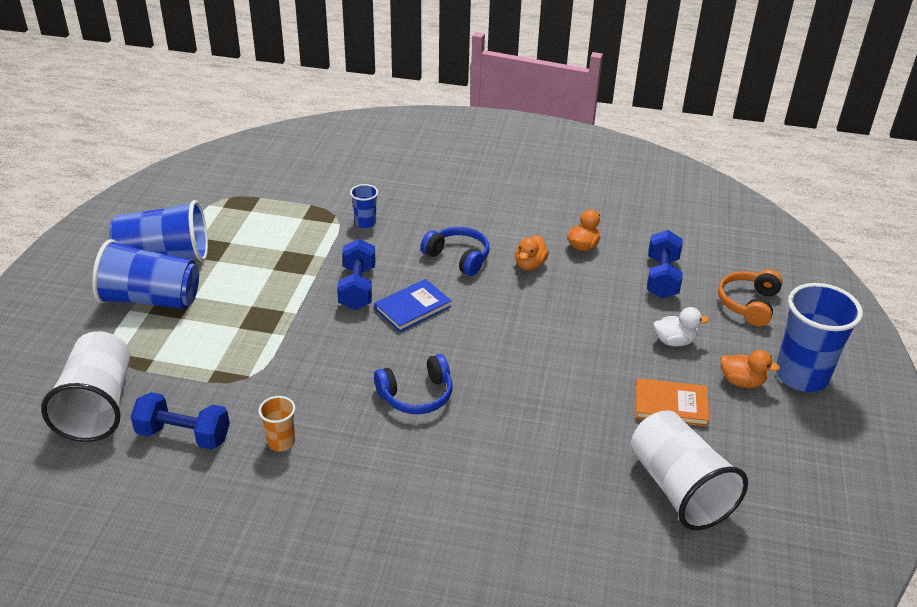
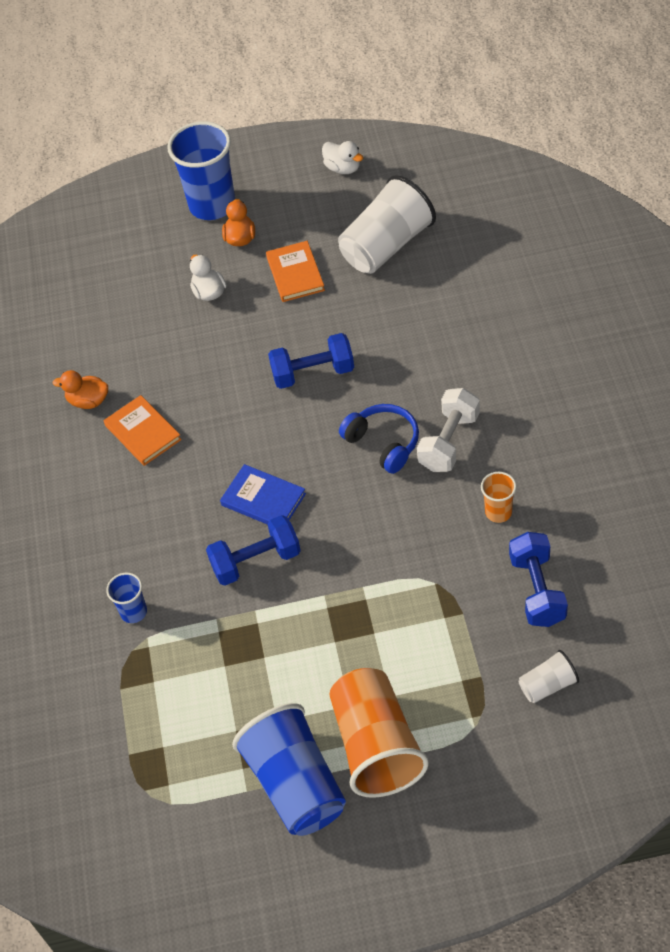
camera: 105 degrees left, 15 degrees up
white cup [41,331,130,442] -> white cup [518,650,579,703], size x0.48
blue cup [92,239,199,309] -> orange cup [329,668,429,798]
blue headphones [421,227,489,276] -> none
orange duck [515,235,549,270] -> orange book [104,395,182,466]
blue dumbbell [647,230,682,298] -> blue dumbbell moved to [268,333,354,389]
orange headphones [718,269,783,326] -> none
none -> white duck [322,141,363,174]
none -> white dumbbell [417,388,480,472]

